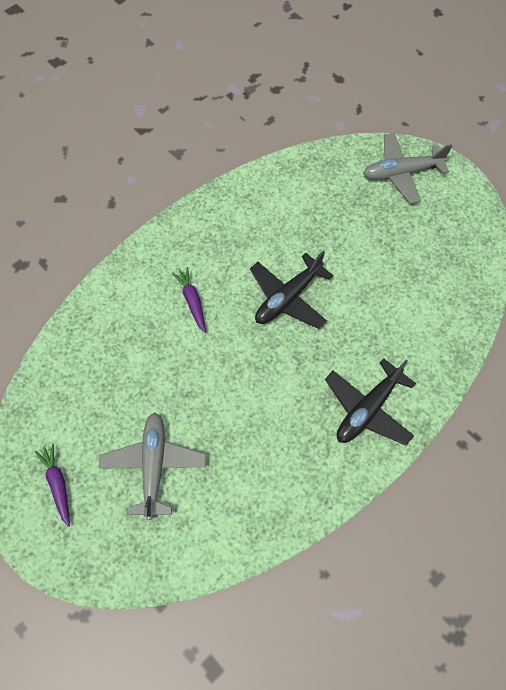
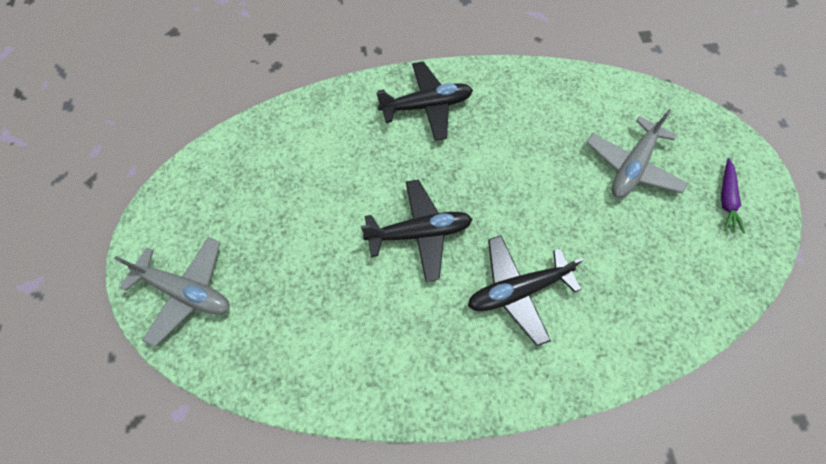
camera: 145 degrees left, 0 degrees up
purple carrot [172,267,206,333] -> black plane [468,235,583,346]

